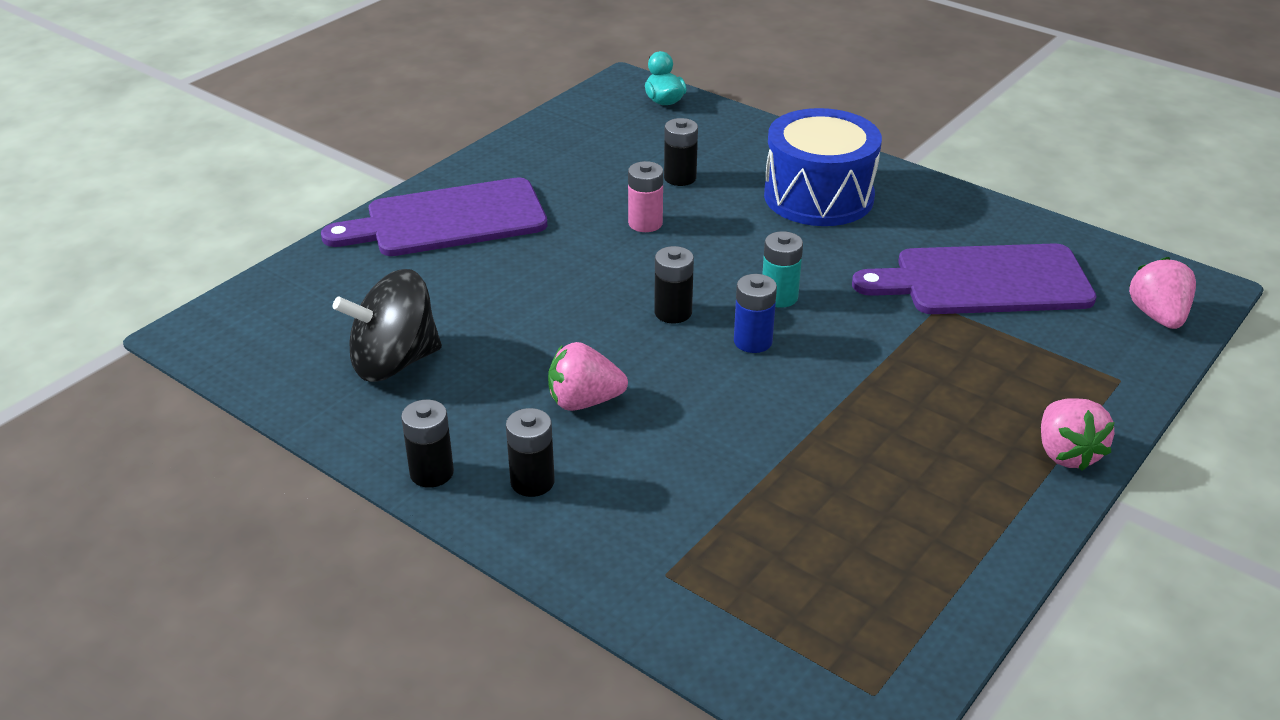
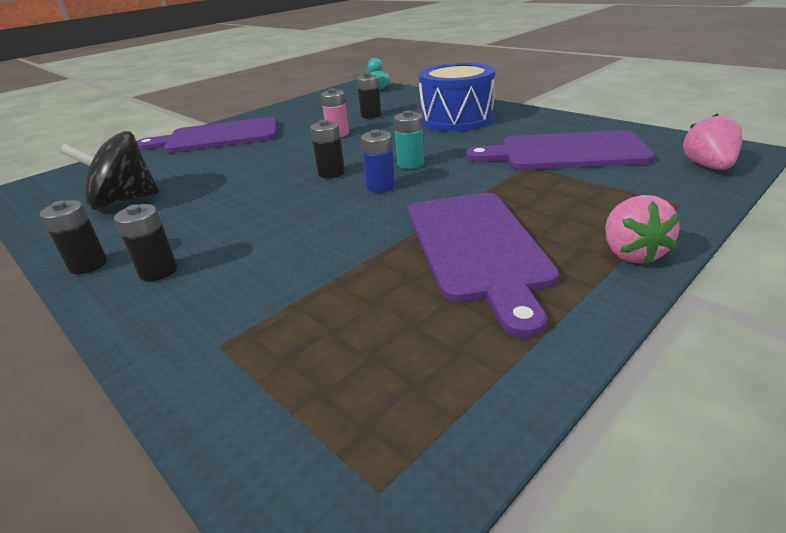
camera: 10 degrees right, 5 degrees down
pink strawberry [548,342,628,411] -> none
none -> purple cutting board [408,193,559,338]

